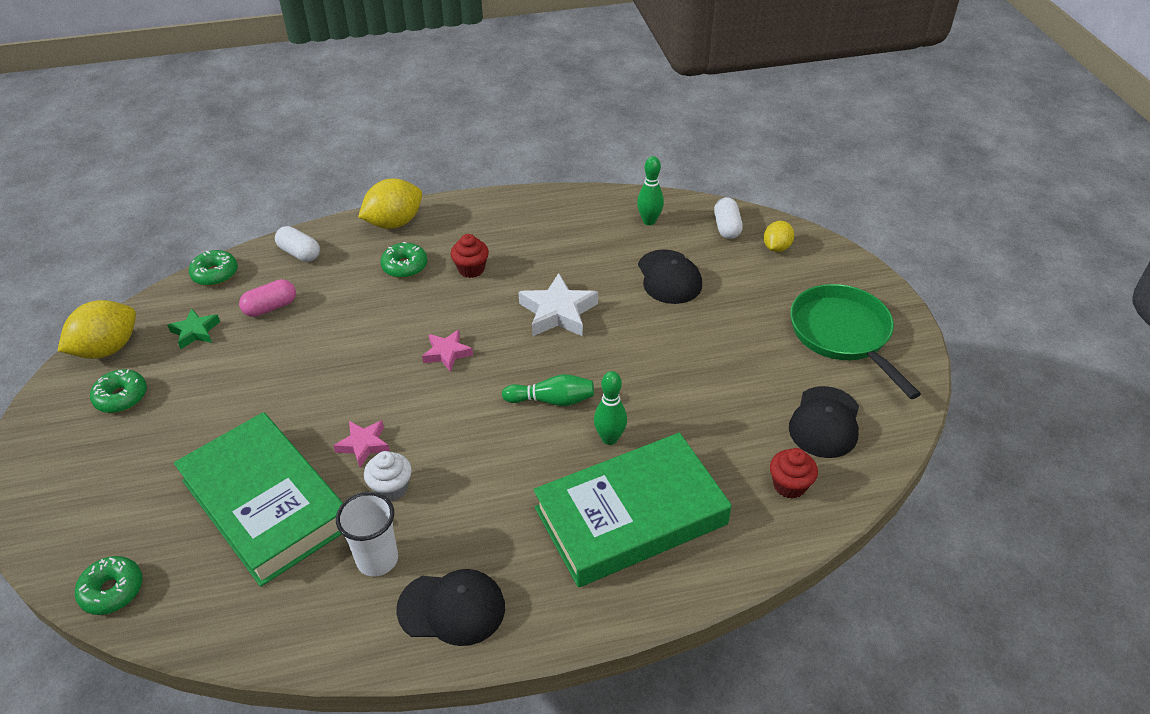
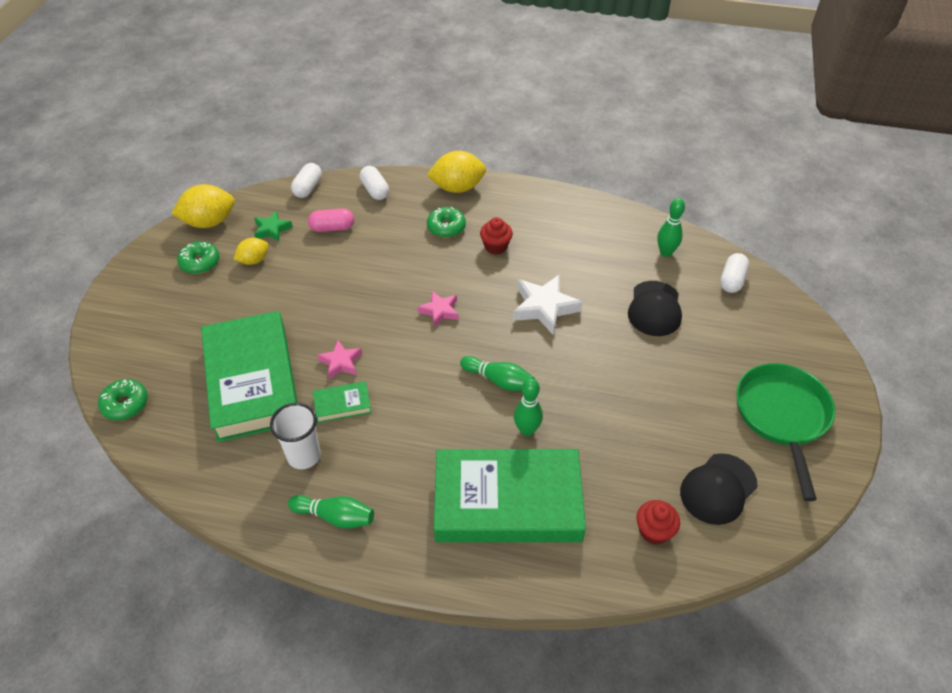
camera: 25 degrees right, 5 degrees up
green donut [189,250,238,286] -> white capsule [291,163,322,198]
white cupcake [364,451,412,501] -> green book [313,381,372,423]
black cap [396,569,505,646] -> green bowling pin [288,495,374,528]
yellow lemon [764,221,794,252] -> yellow lemon moved to [233,238,269,265]

